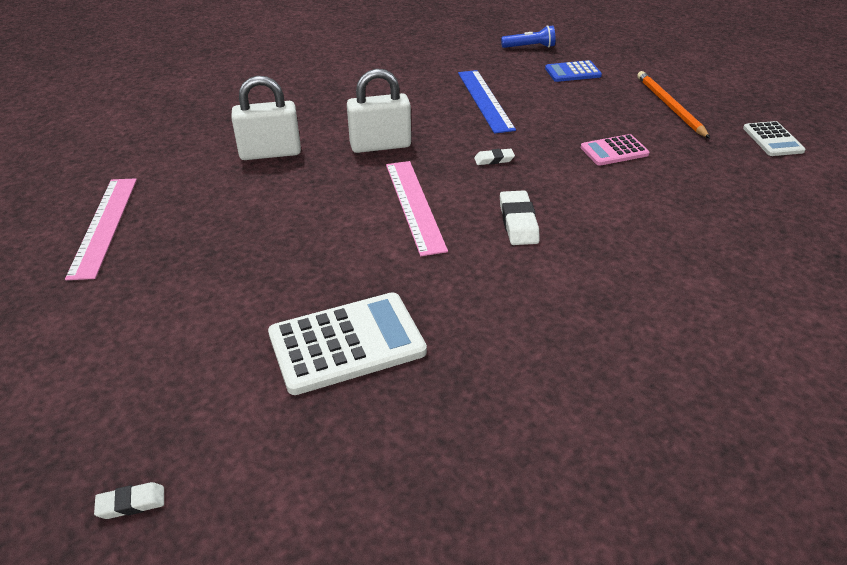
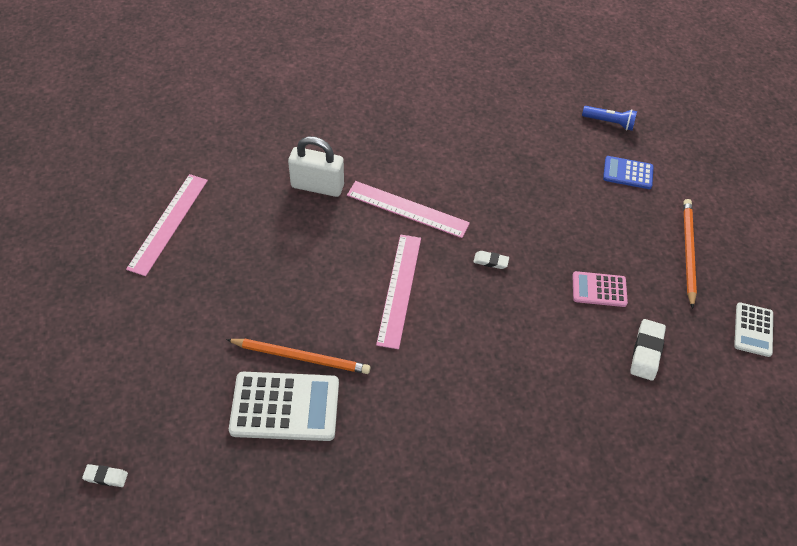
camera: 20 degrees right, 15 degrees up
white padlock [347,69,411,153] -> pink ruler [347,181,470,238]
blue ruler [458,70,516,134] -> none
white eraser [500,190,540,245] -> white eraser moved to [630,319,666,381]
none -> orange pencil [226,339,370,374]

